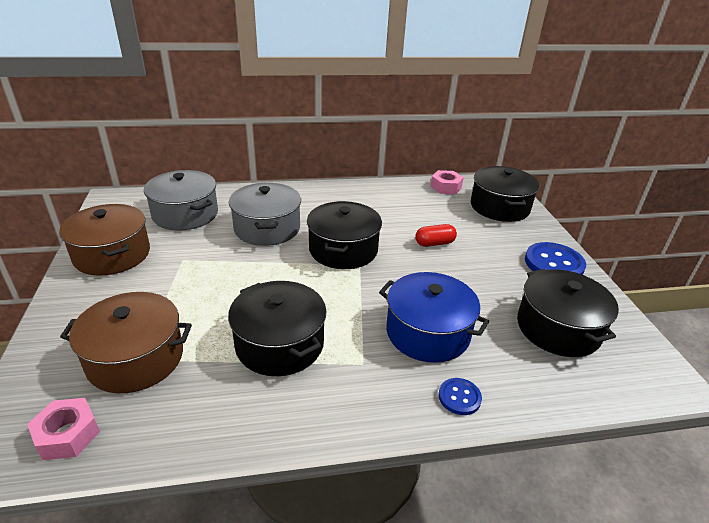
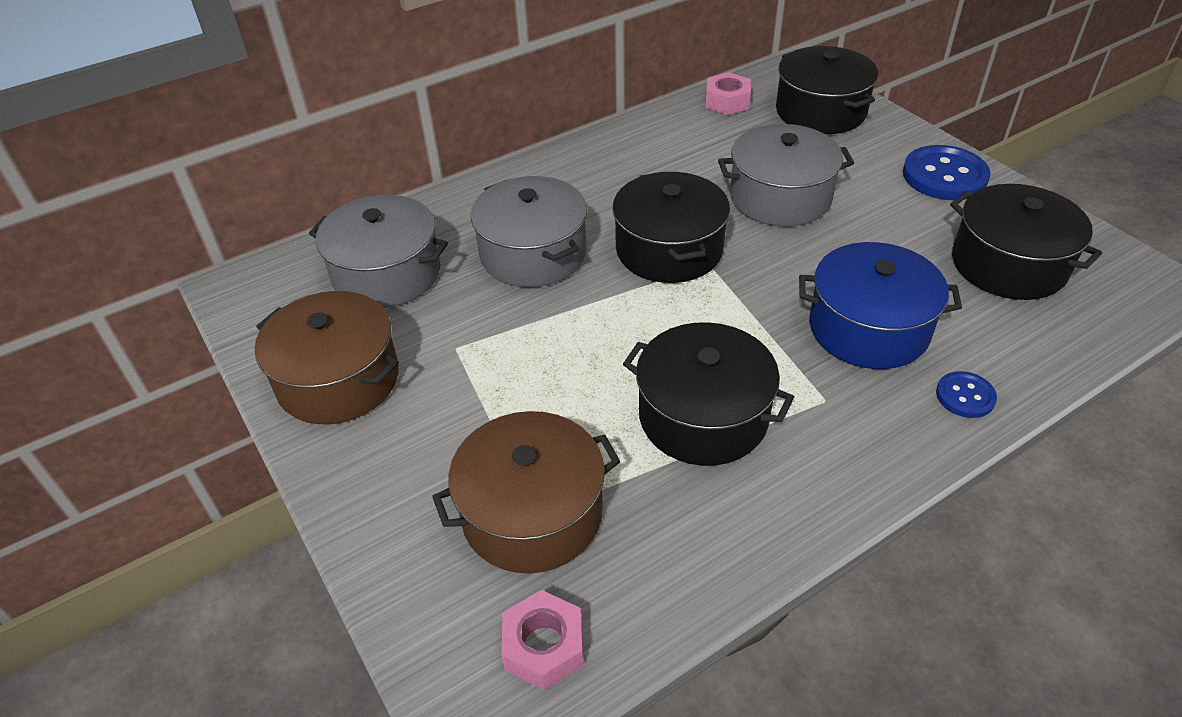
camera: 20 degrees left, 10 degrees up
red capsule [415,224,457,247] -> grey pot [718,124,854,227]

